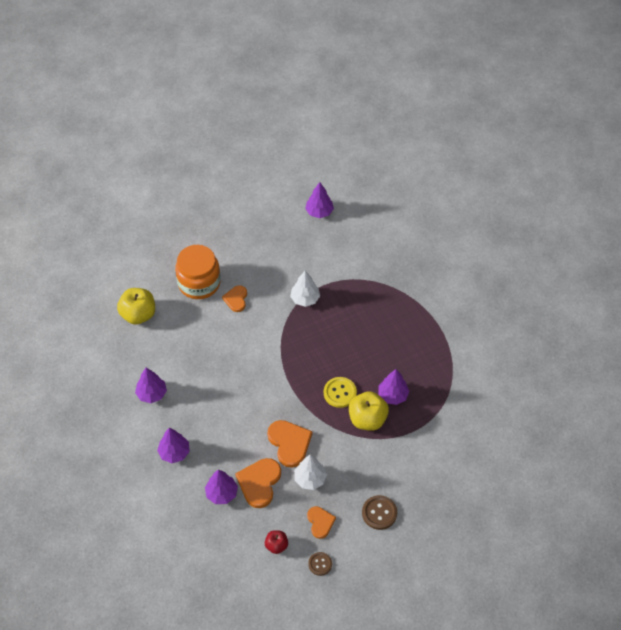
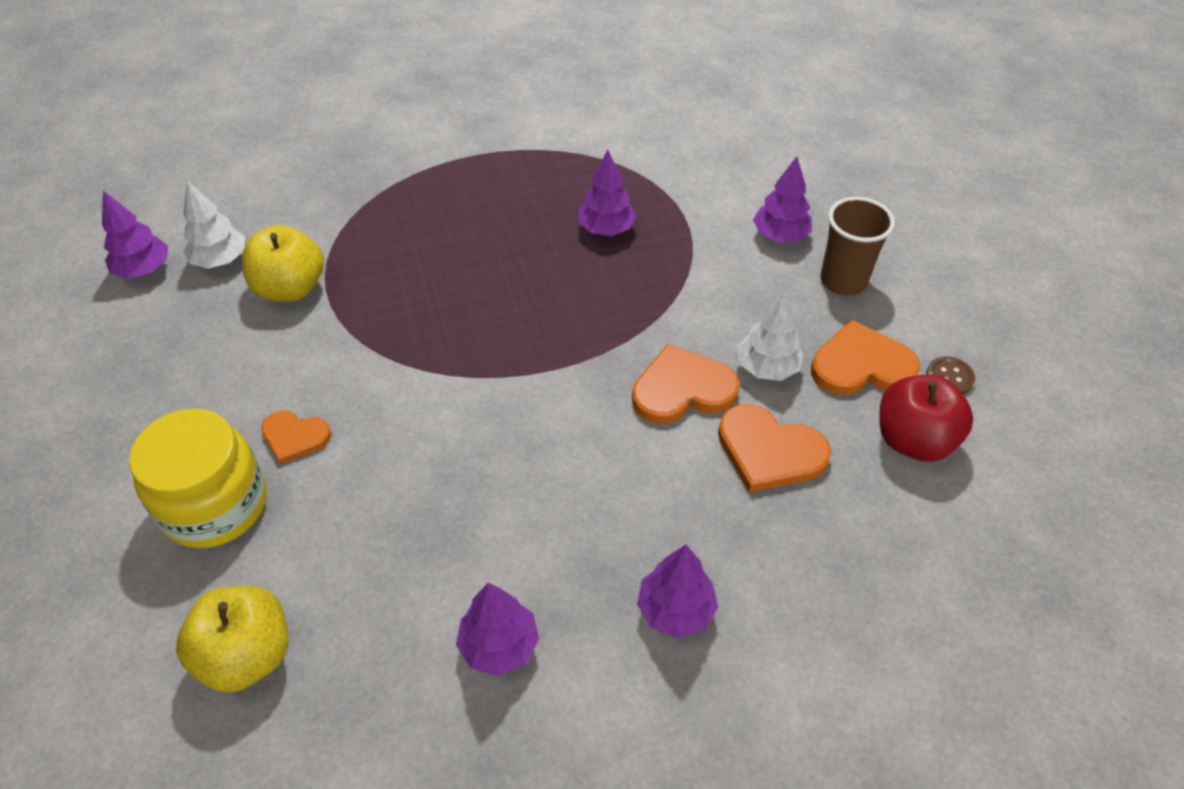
camera: 80 degrees left, 5 degrees down
orange jar [175,245,221,299] -> yellow jar [129,409,267,549]
purple tree [205,469,238,504] -> purple tree moved to [753,157,812,242]
red apple [265,530,288,554] -> red apple [880,374,973,462], size x1.80
white tree [290,271,320,307] -> white tree moved to [183,181,245,269]
orange heart [307,506,336,539] -> orange heart [811,320,920,395], size x1.61
yellow button [324,377,357,408] -> none
yellow apple [349,391,389,431] -> yellow apple moved to [242,225,324,302]
brown button [362,495,397,530] -> brown cup [820,197,895,295]

